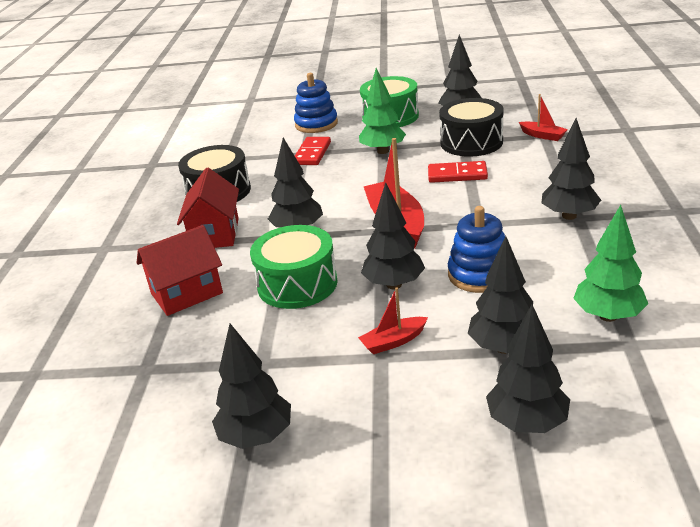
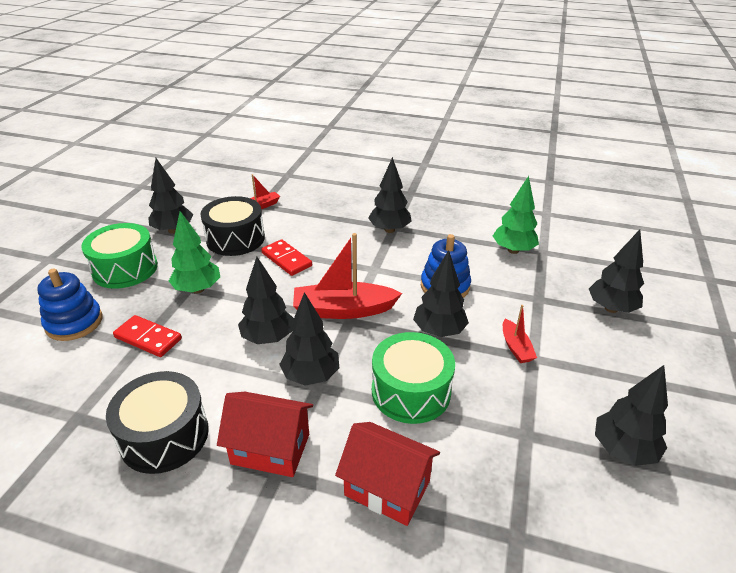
camera: 80 degrees left, 5 degrees up
red house [137,225,223,316] -> red house turned 45 degrees counterclockwise [335,422,440,526]
red domino [428,161,488,183] -> red domino turned 60 degrees counterclockwise [261,239,312,276]
black tree [468,236,533,354] -> black tree moved to [238,257,294,344]

